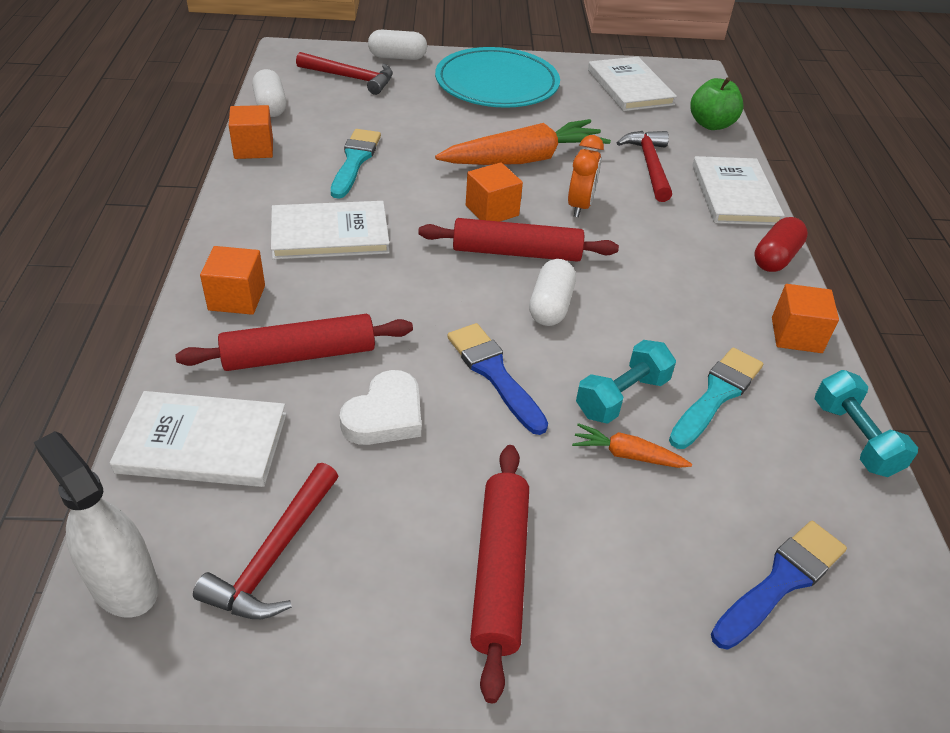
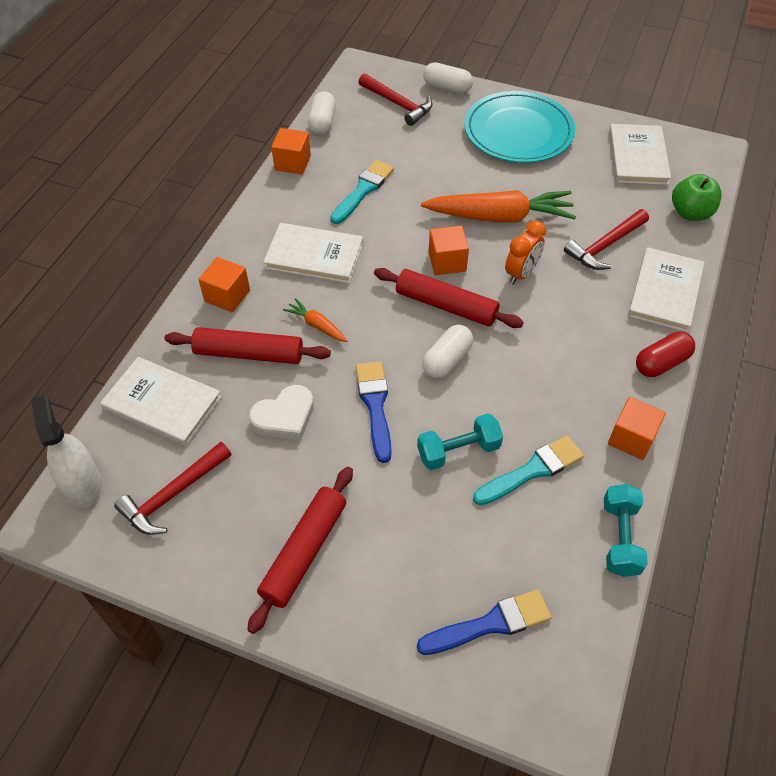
camera: 25 degrees right, 10 degrees up
orange carrot [572,423,692,468] -> orange carrot moved to [283,298,347,342]
red hammer [617,131,672,202] -> red hammer turned 150 degrees counterclockwise [564,209,649,270]

